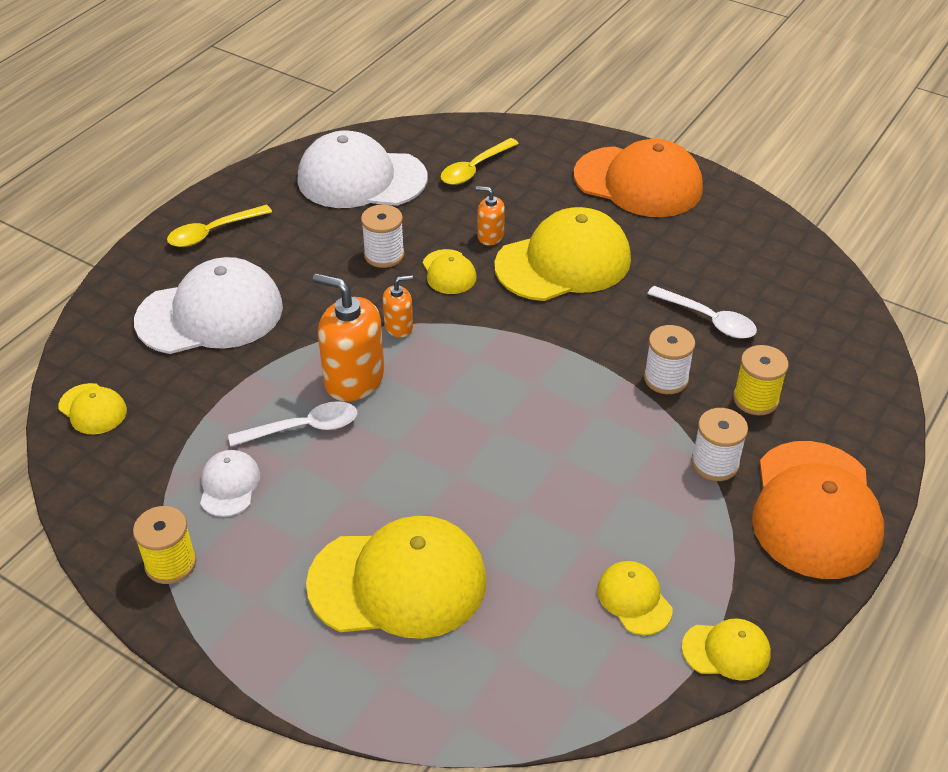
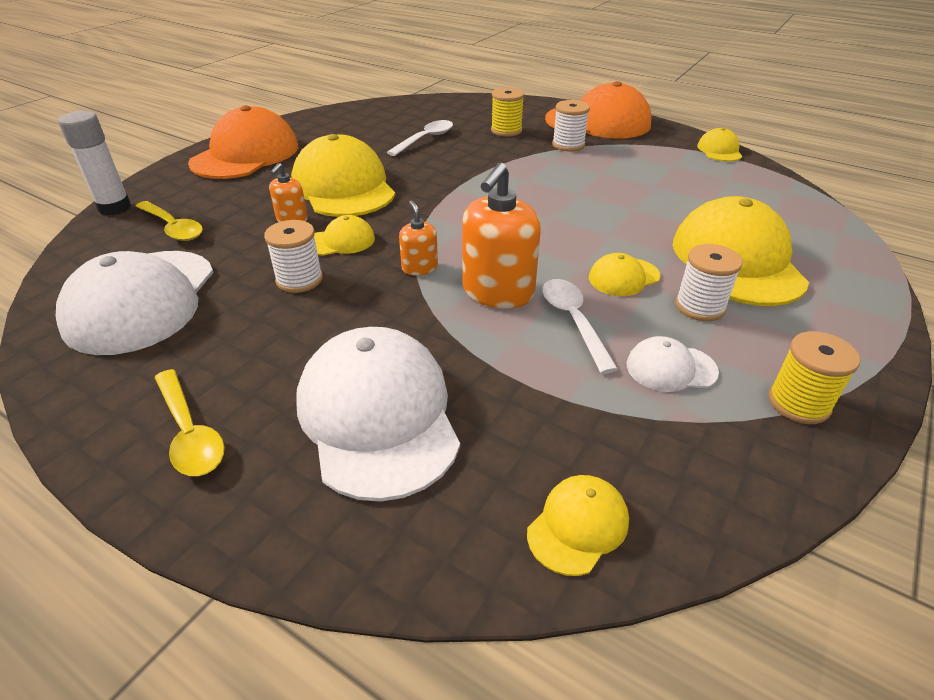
camera: 90 degrees left, 5 degrees down
yellow cap [597,561,673,635] -> yellow cap moved to [589,253,660,296]
white spool [644,325,695,394] -> white spool moved to [675,244,743,321]
none -> white glue stick [58,111,131,216]

